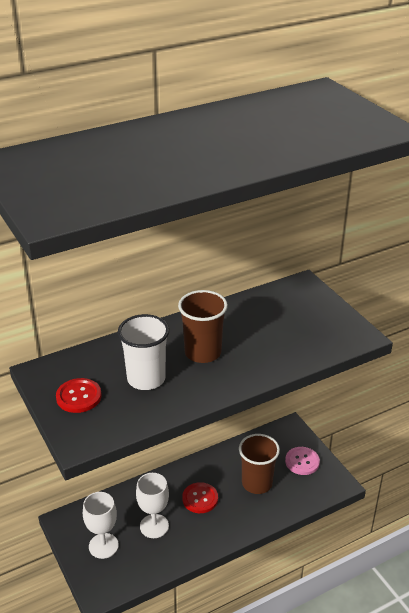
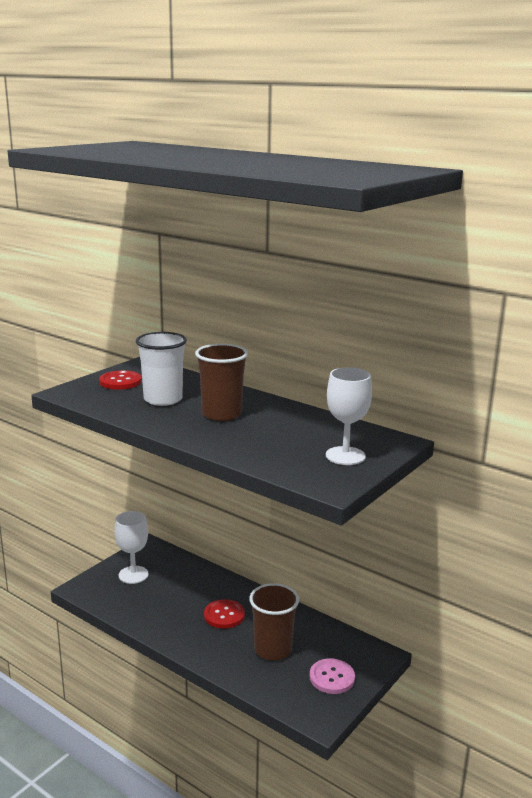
camera: 65 degrees right, 15 degrees down
white goblet [136,473,169,538] -> white goblet moved to [326,367,372,465]

